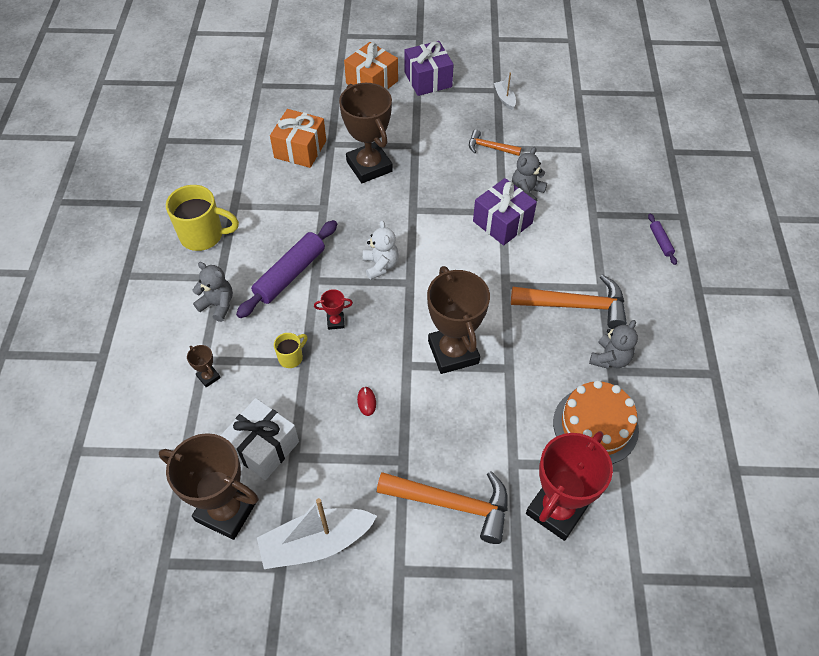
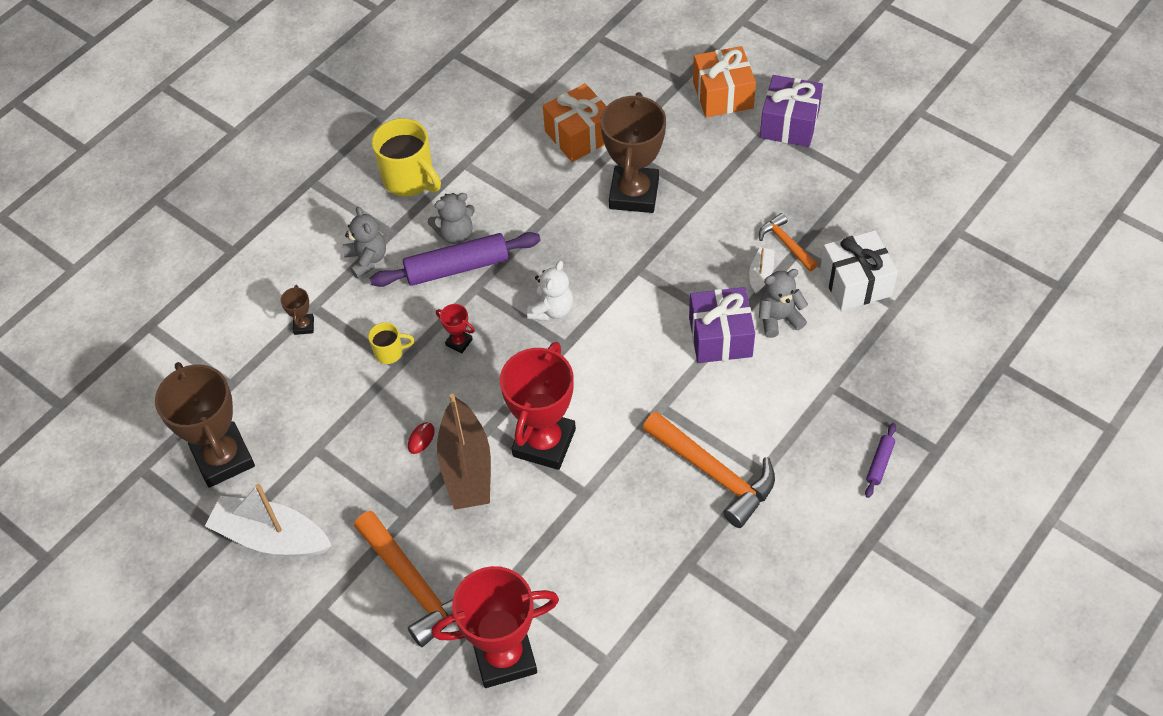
camera: 40 degrees right, 0 degrees up
white gift [220,398,299,480] -> white gift moved to [820,230,898,311]
brown trophy [427,266,490,374] -> red trophy [500,342,576,470]
white boat [494,73,516,110] -> white boat moved to [749,247,775,294]
orange cake [553,380,639,464] -> none
grey teddy bear [589,320,638,369] -> grey teddy bear moved to [428,193,475,244]
none -> brown boat [437,394,491,510]

